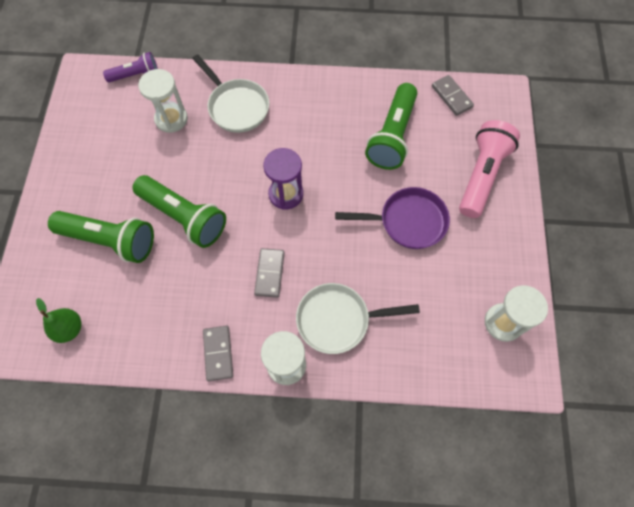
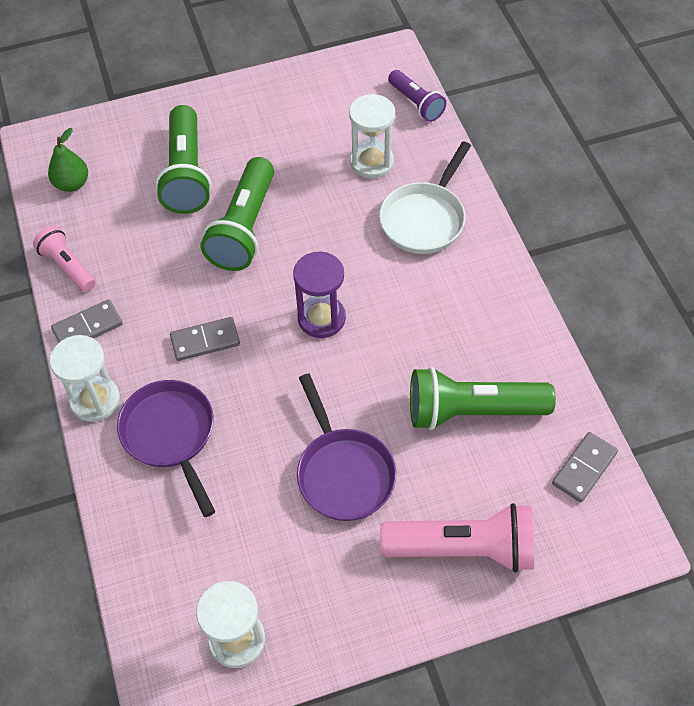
camera: 70 degrees right, 10 degrees down
white pan [296,283,420,354] -> purple pan [117,380,216,517]
none -> pink flashlight [33,226,96,292]

